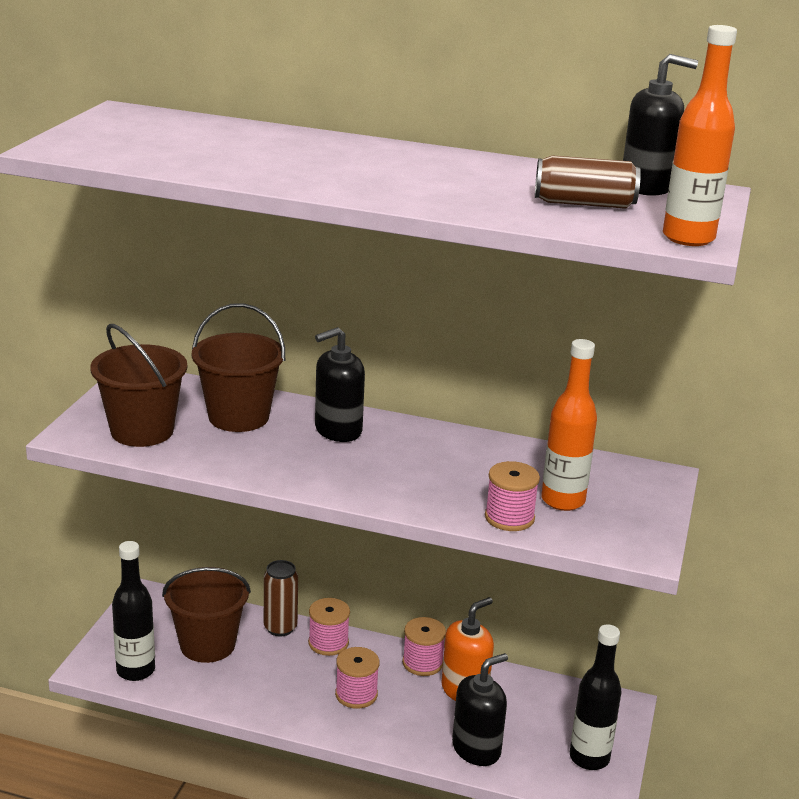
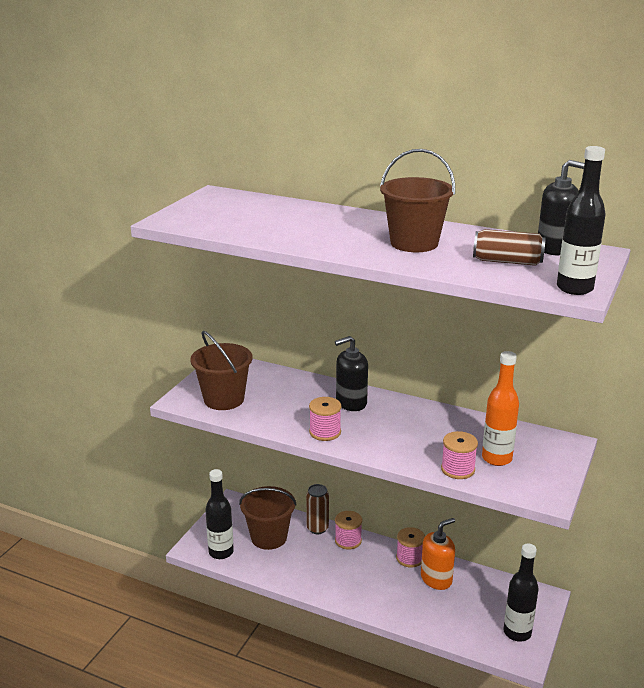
camera: 10 degrees right, 0 degrees up
brown bucket [192,303,285,432] -> brown bucket moved to [380,149,455,252]
pink spool [335,647,380,709] -> pink spool moved to [309,397,341,441]
black soap dispenser [452,653,508,766] -> none
orange bottle [663,25,737,246] -> black bottle [557,146,606,295]

